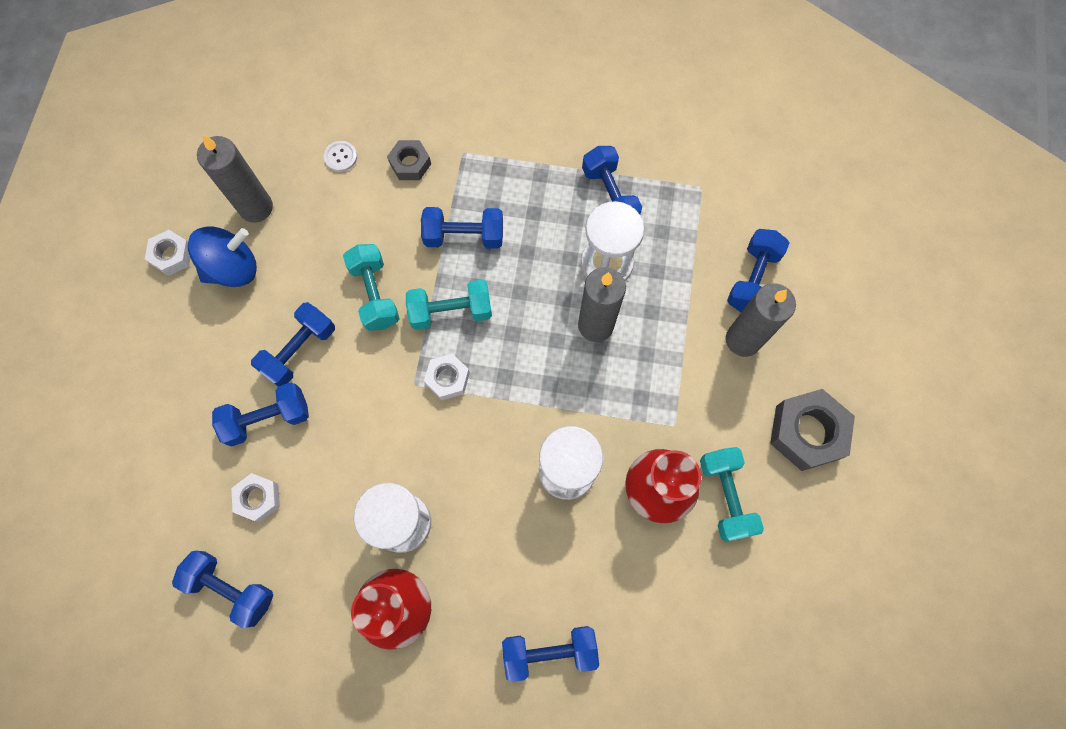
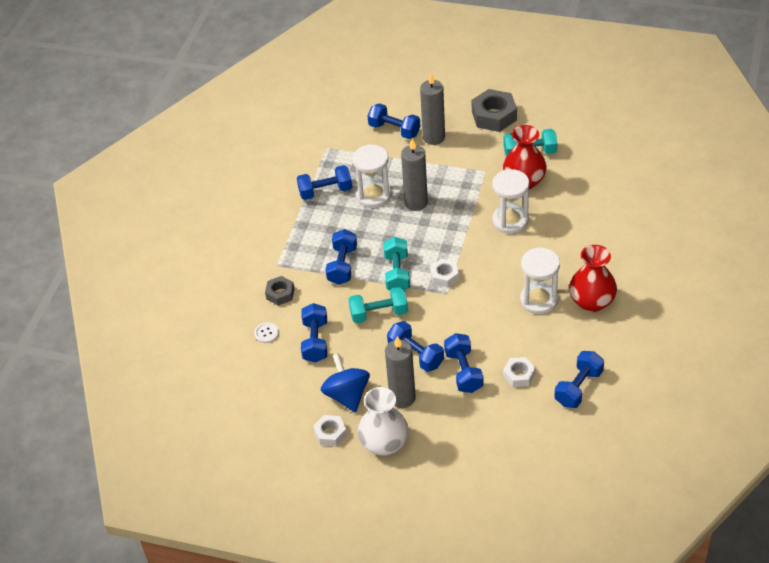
camera: 80 degrees left, 25 degrees down
grey candle [197,134,273,223] -> grey candle moved to [385,336,416,408]
blue dumbbell [502,626,599,682] -> blue dumbbell moved to [301,303,327,363]
none -> white vase [358,387,408,456]

